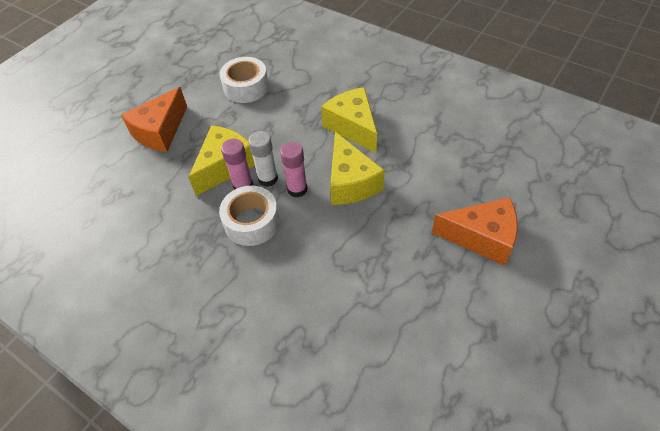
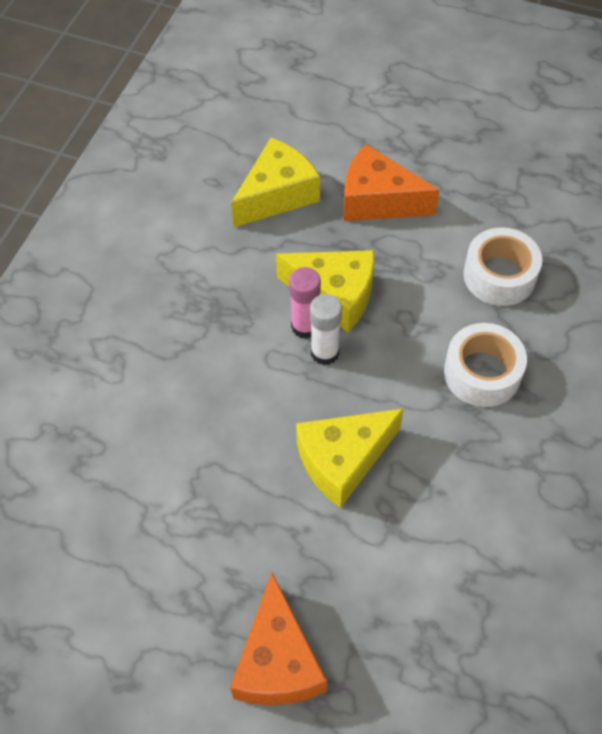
camera: 75 degrees right, 5 degrees up
white tape [219,186,280,246] -> white tape moved to [444,323,527,407]
pink glue stick [280,142,308,198] -> none
yellow cheese [321,87,377,153] -> yellow cheese moved to [231,138,320,227]

